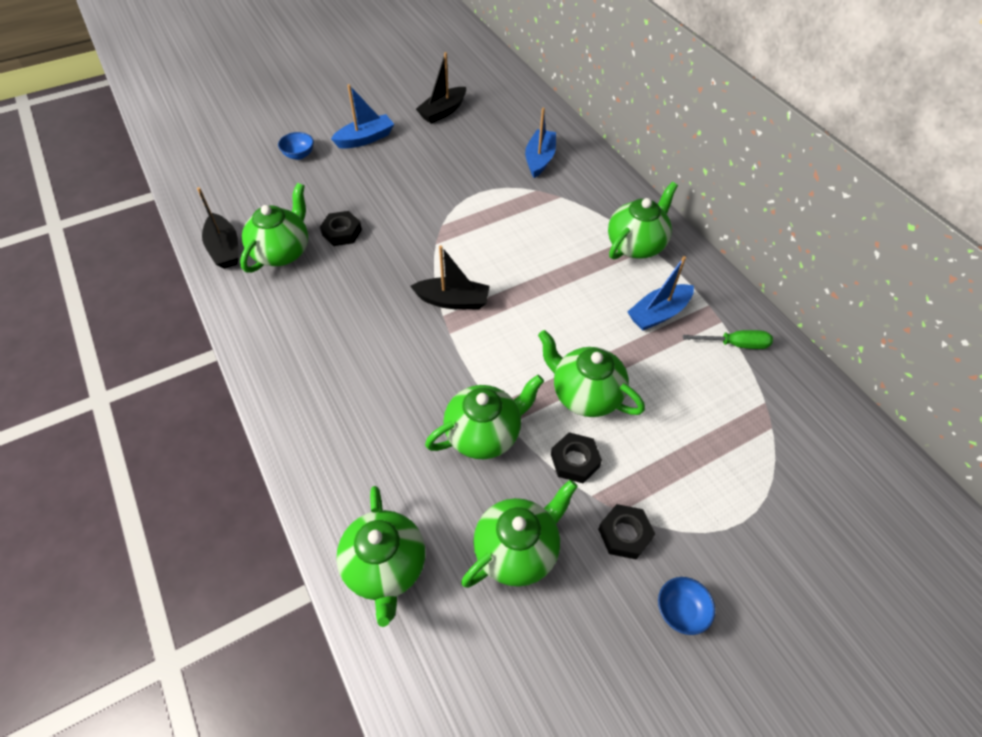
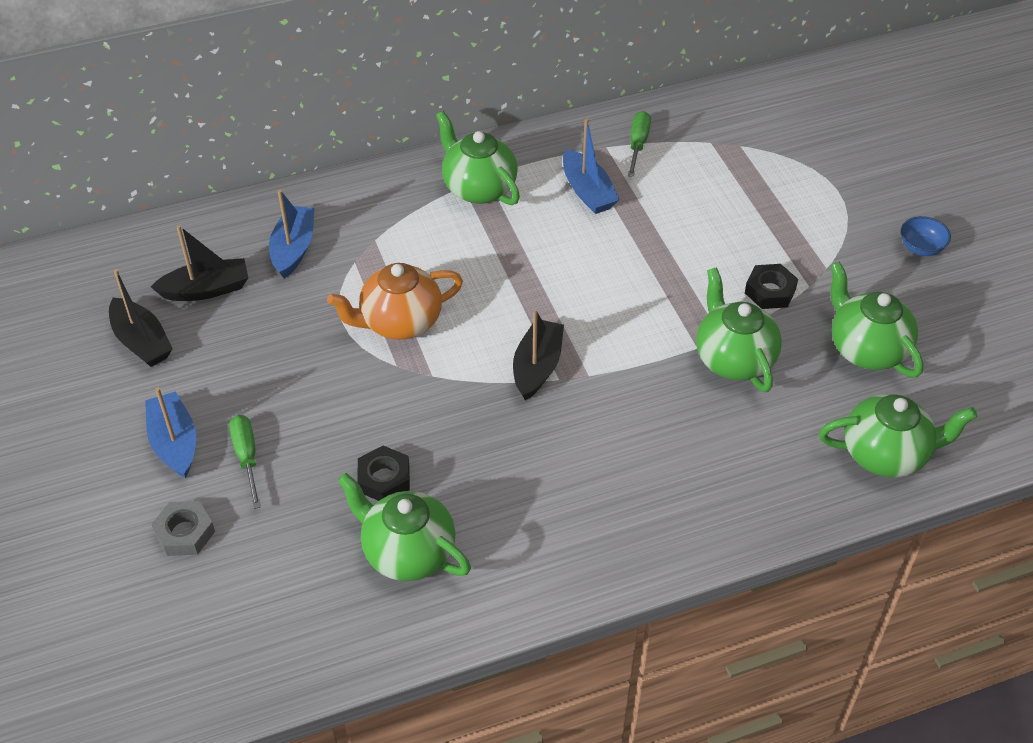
camera: 80 degrees left, 5 degrees down
black boat [197,187,239,269] -> black boat moved to [151,225,248,301]
blue bowl [278,132,314,160] -> grey nut [151,501,215,556]
blue boat [525,108,556,178] -> blue boat turned 75 degrees clockwise [269,190,315,278]
green teapot [538,330,645,417] -> none
black nut [598,504,655,560] -> none
none -> green screwdriver [229,415,261,509]
none -> orange teapot [327,263,463,340]

